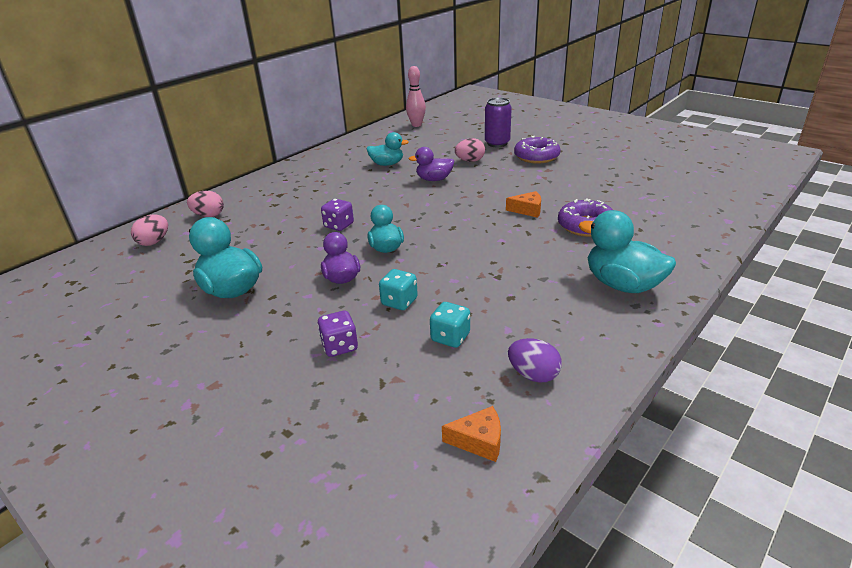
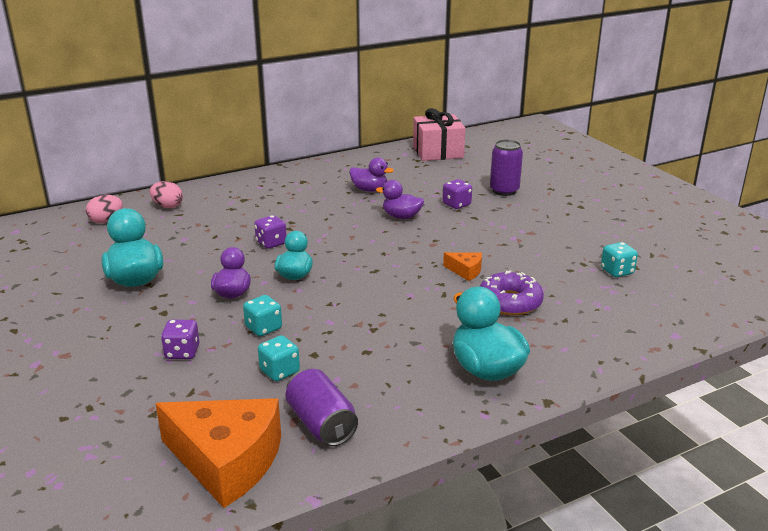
camera: 20 degrees right, 5 degrees down
turquoise duck [366,132,409,166] -> purple duck [349,158,394,192]
pink bowling pin [406,66,426,127] -> pink gift [413,108,465,161]
orange cheese [442,406,501,462] -> orange cheese [155,398,281,508], size x2.29
pink egg [455,138,485,162] -> purple dice [443,179,472,209]
purple egg [508,338,562,383] -> purple can [285,369,358,446]
purple donut [514,136,561,164] -> none
none -> turquoise dice [601,242,638,277]

